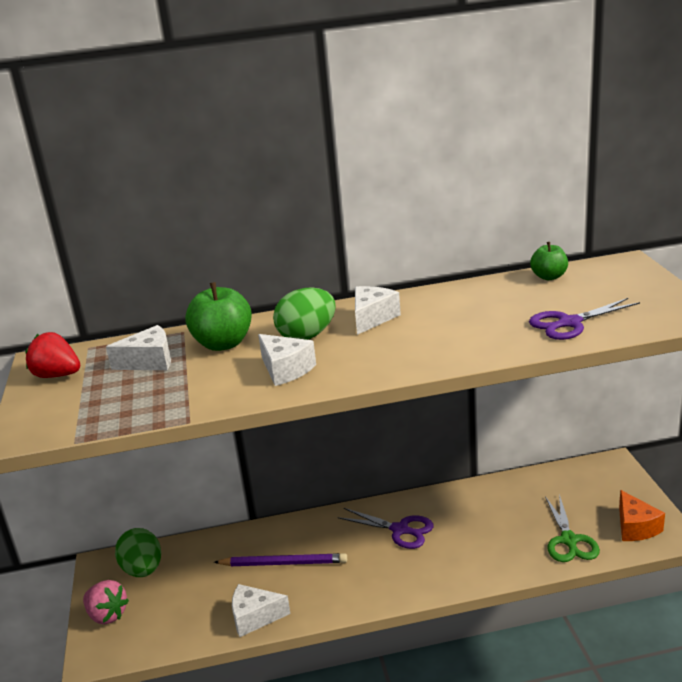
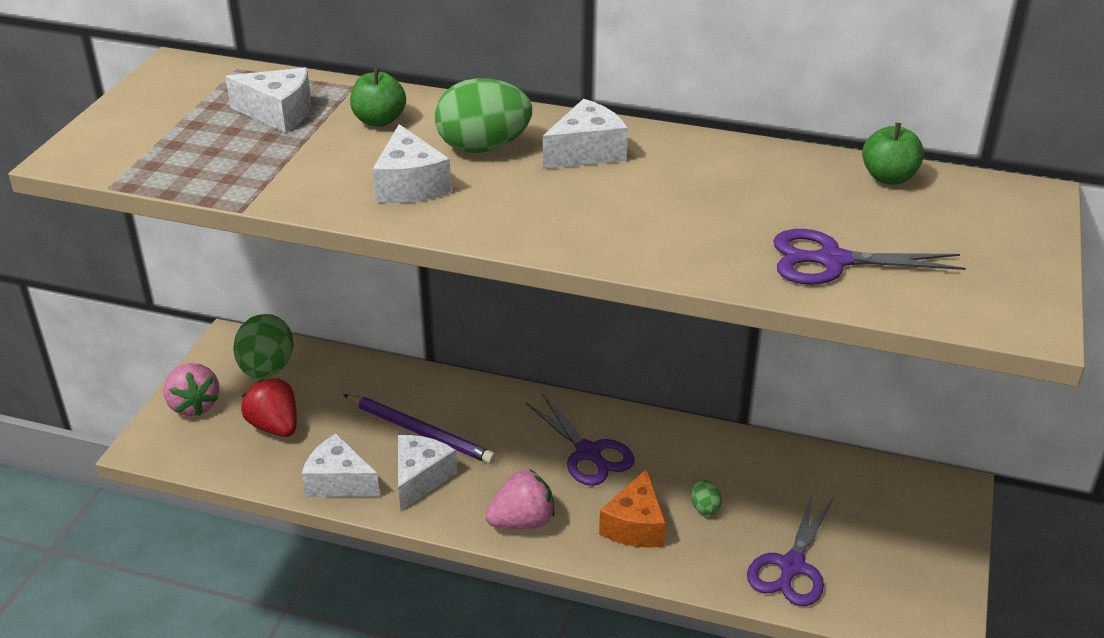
camera: 25 degrees right, 10 degrees up
red strawberry [25,332,80,378] -> red strawberry moved to [241,378,297,437]
green apple [185,282,252,351] -> green apple [350,68,406,127], size x0.61
green scissors [545,494,600,562] -> purple scissors [747,494,834,606]
orange cheese [619,490,665,541] -> orange cheese moved to [599,468,666,548]
none -> white cheese [398,435,457,510]
none -> pink strawberry [485,469,555,529]
none -> green egg [691,480,722,515]

